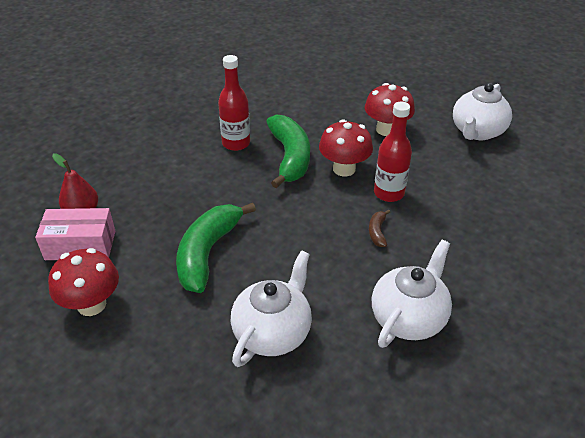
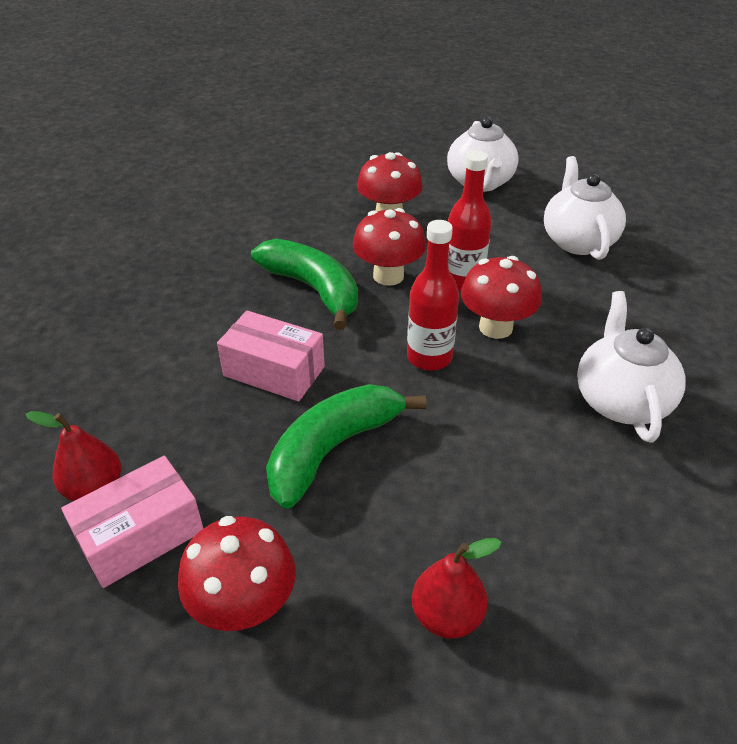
camera: 35 degrees left, 0 degrees up
green banana [176,203,256,293] -> green banana turned 60 degrees clockwise [266,384,426,509]
red bottle [218,55,250,151] -> red bottle moved to [407,220,459,371]
white teapot [231,250,312,367] -> white teapot moved to [544,156,626,260]
brown banana [369,209,390,247] -> red mushroom [461,256,542,339]
none -> pink box [217,311,325,402]
none -> red pear [412,538,502,639]

